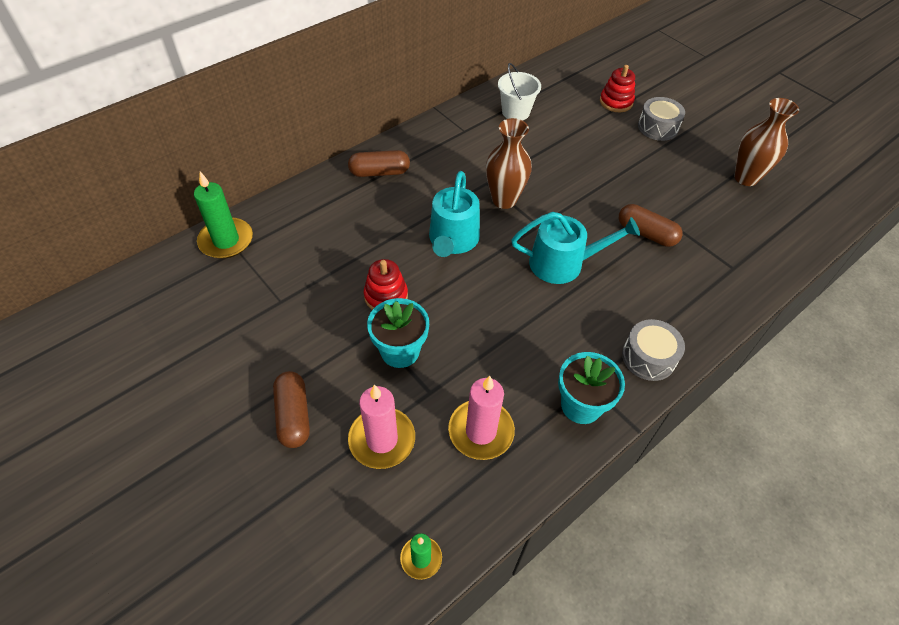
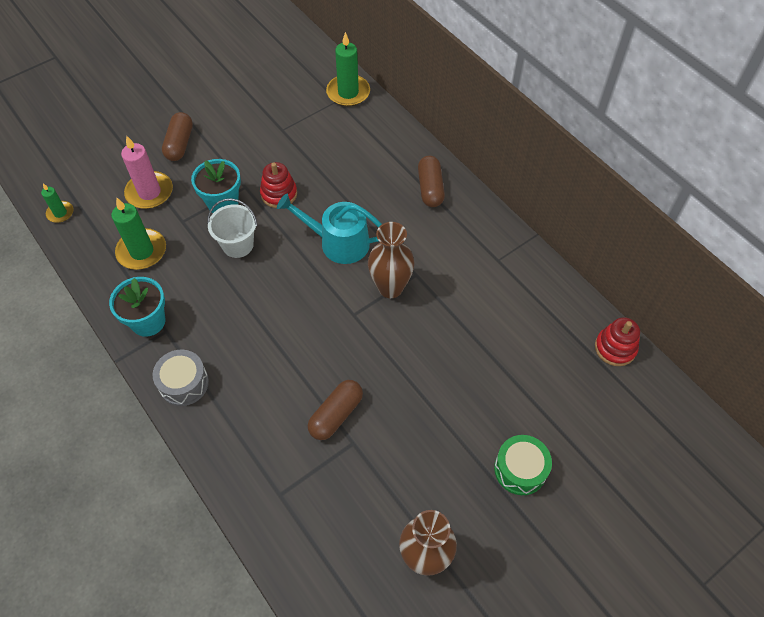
camera: 95 degrees right, 5 degrees up
brown capsule [273,371,310,448] -> brown capsule turned 75 degrees counterclockwise [162,112,193,161]
pink candle [448,376,515,460] -> green candle [111,198,166,270]
white bucket [498,63,541,121] -> white bucket moved to [207,198,257,258]
turquoise watering can [511,212,640,284] -> none
red stacking toy [600,65,635,112] -> red stacking toy moved to [595,317,640,366]
grey drum [638,97,685,141] -> green drum [494,435,552,495]

